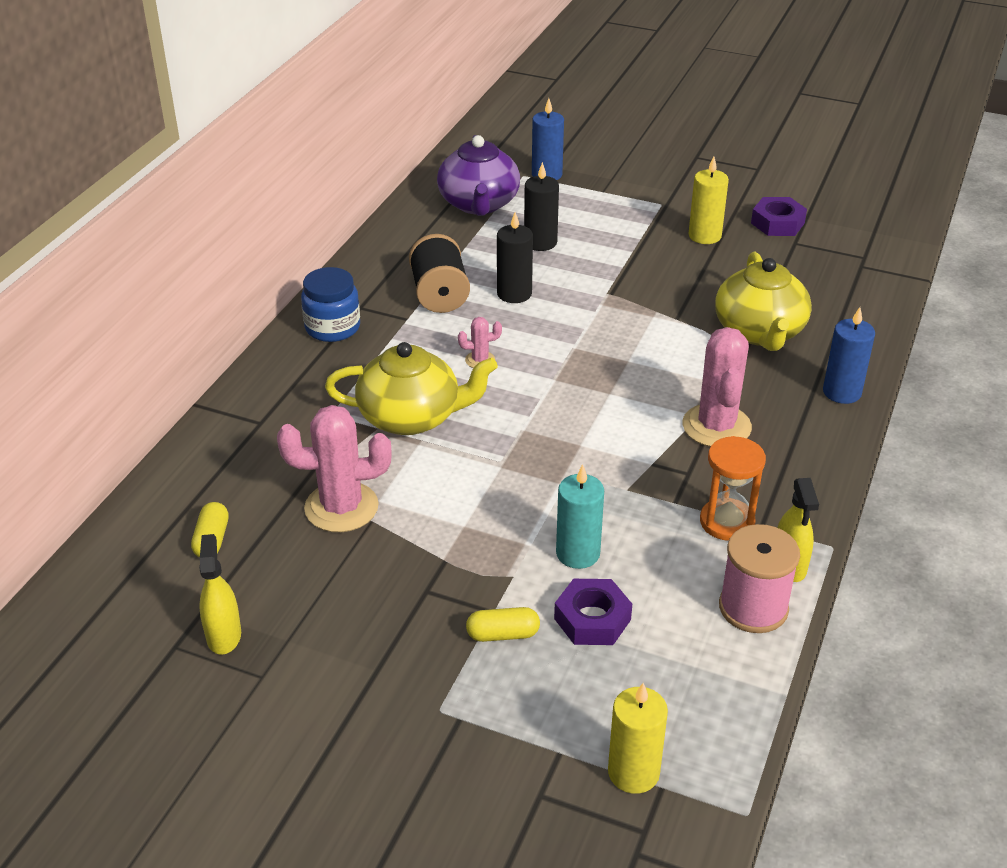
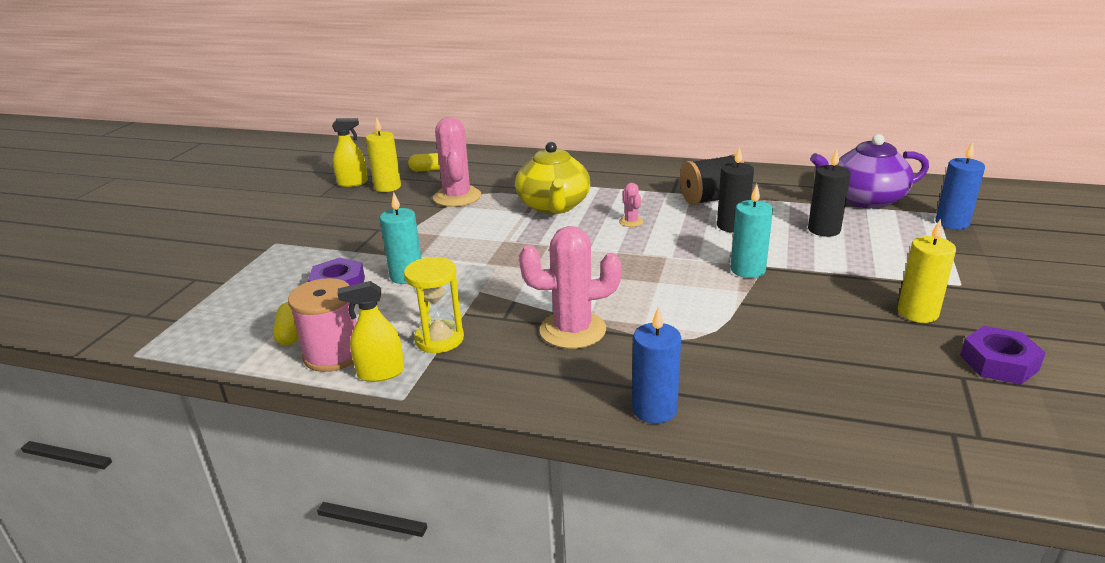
camera: 85 degrees right, 10 degrees down
blue jar [301,267,360,342] -> none
yellow capsule [466,607,540,642] -> yellow capsule moved to [273,302,299,345]
yellow candle [608,683,668,794] -> yellow candle moved to [366,117,401,192]
orange hourglass [700,436,766,541] -> yellow hourglass [404,257,464,353]
yellow teapot [715,252,812,351] -> none
none -> turquoise candle [731,184,773,278]

